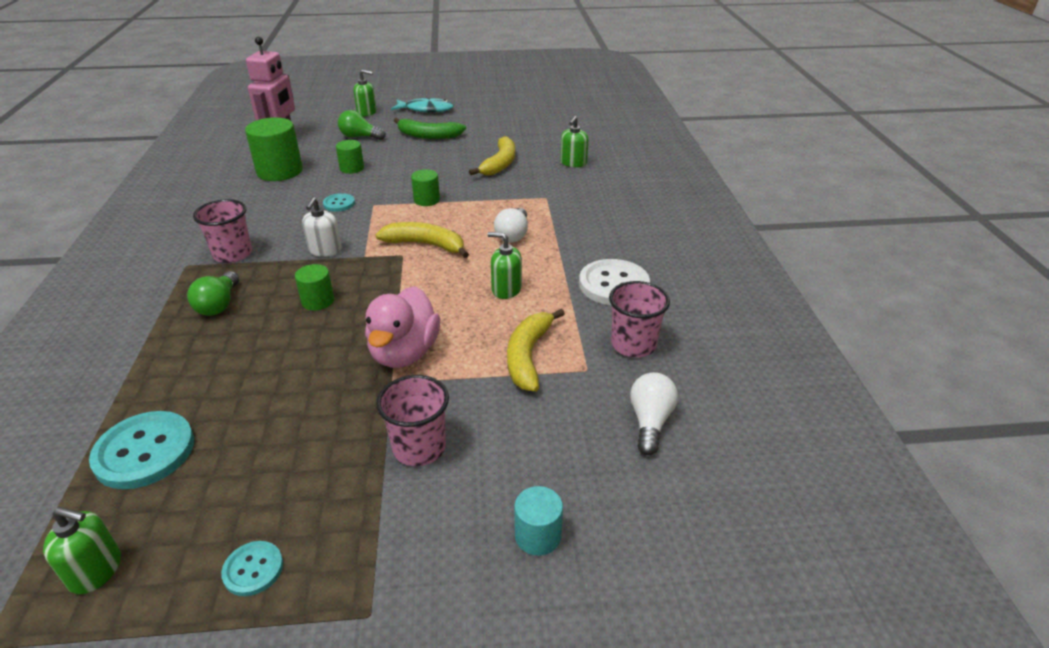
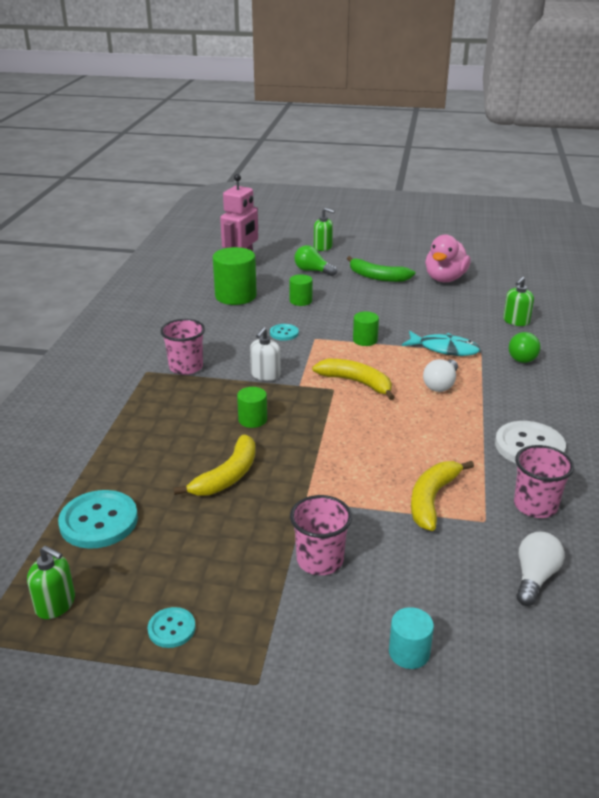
camera: 15 degrees right, 5 degrees down
green light bulb [187,271,239,316] -> green light bulb moved to [509,332,541,363]
pink duck [365,286,440,368] -> pink duck moved to [425,234,471,282]
turquoise fish [391,98,454,112] -> turquoise fish moved to [402,331,480,356]
yellow banana [469,136,515,175] -> yellow banana moved to [173,435,256,496]
green soap dispenser [488,232,522,299] -> none

